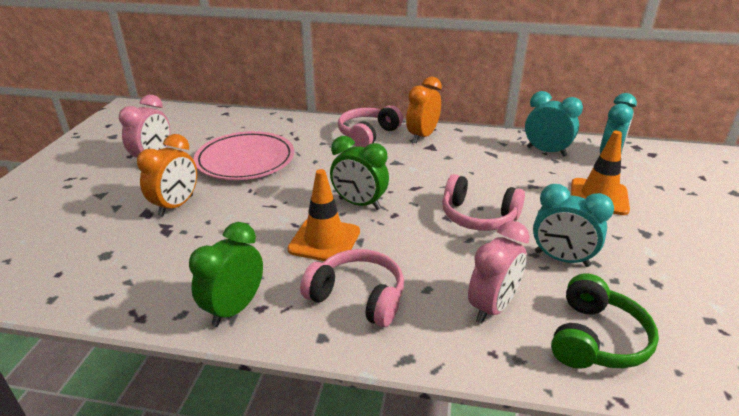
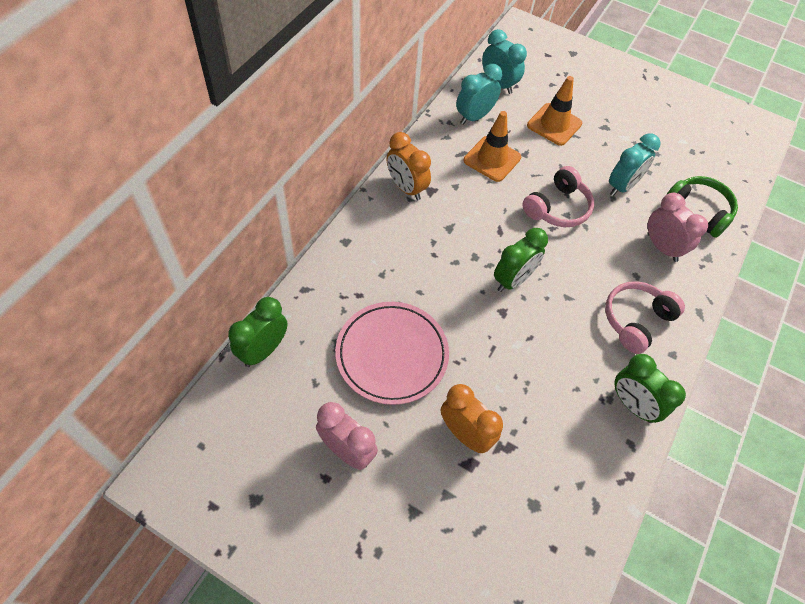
camera: 75 degrees left, 25 degrees up
orange traffic cone [287,169,360,261] -> orange traffic cone moved to [463,111,521,182]
pink headphones [338,105,403,147] -> none
none -> green clock [228,297,287,367]

